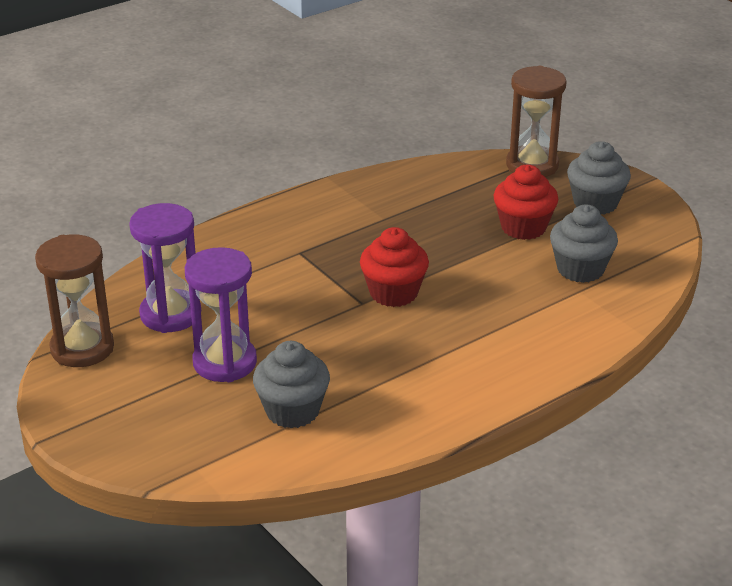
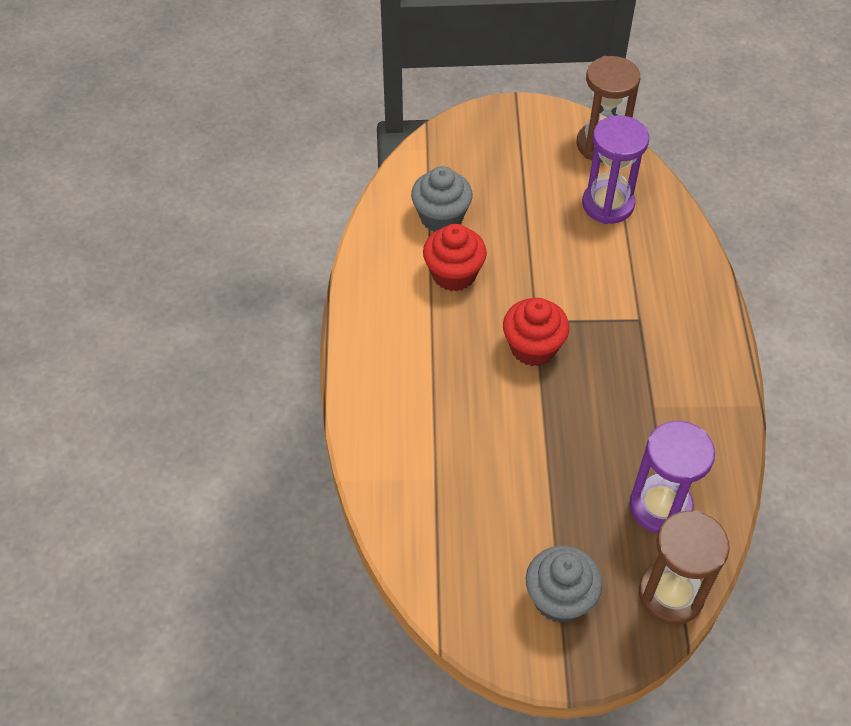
camera: 125 degrees right, 20 degrees up
purple hourglass [185,247,257,382] -> purple hourglass moved to [630,421,715,533]
red cupcake [493,165,559,240] -> red cupcake moved to [423,224,487,291]
grey cupcake [550,204,618,283] -> none

